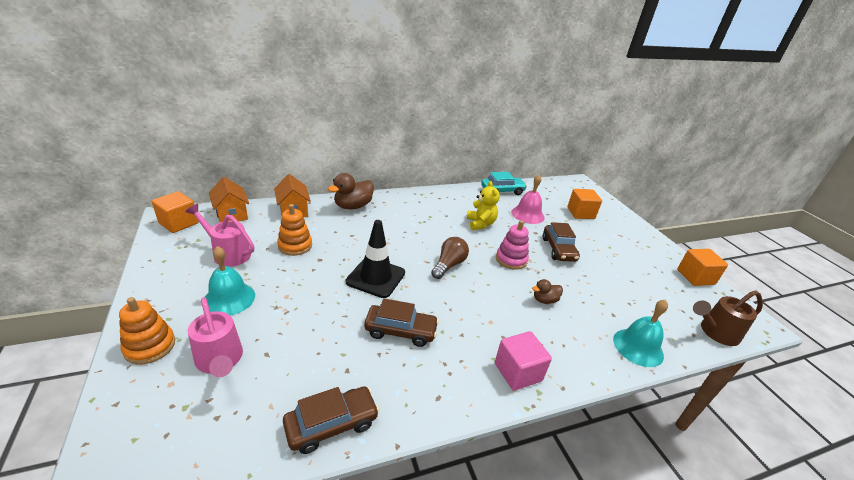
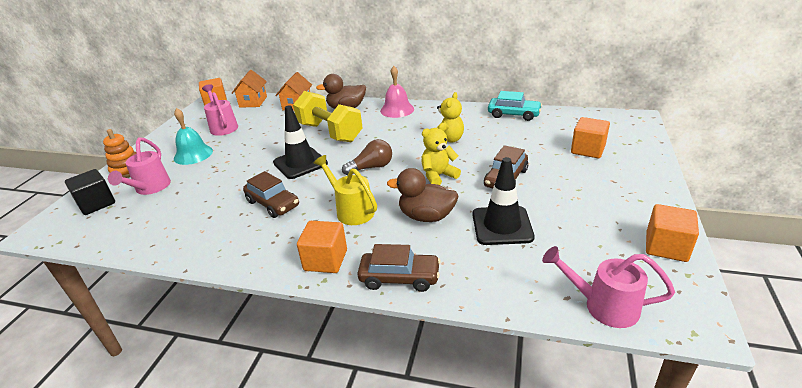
camera: 40 degrees right, 0 degrees up
orange stacking toy [277,204,312,256] -> none
brown car [283,386,380,454] -> brown car moved to [357,244,441,292]
pink cube [495,331,552,391] -> orange cube [297,221,347,273]
pink stacking toy [496,220,529,270] -> yellow teddy bear [421,123,461,185]
pink bell [511,175,545,224] -> pink bell moved to [380,66,414,118]
brown duck [532,279,563,304] -> brown duck [387,168,459,222], size x1.81
turquoise bell [613,299,668,367] -> none
brown watering can [693,290,763,346] -> pink watering can [542,246,675,328]
none -> black cube [65,169,115,215]
none -> yellow dumbbell [293,91,362,142]
none -> yellow watering can [314,155,377,225]
none -> black traffic cone [472,157,535,245]

